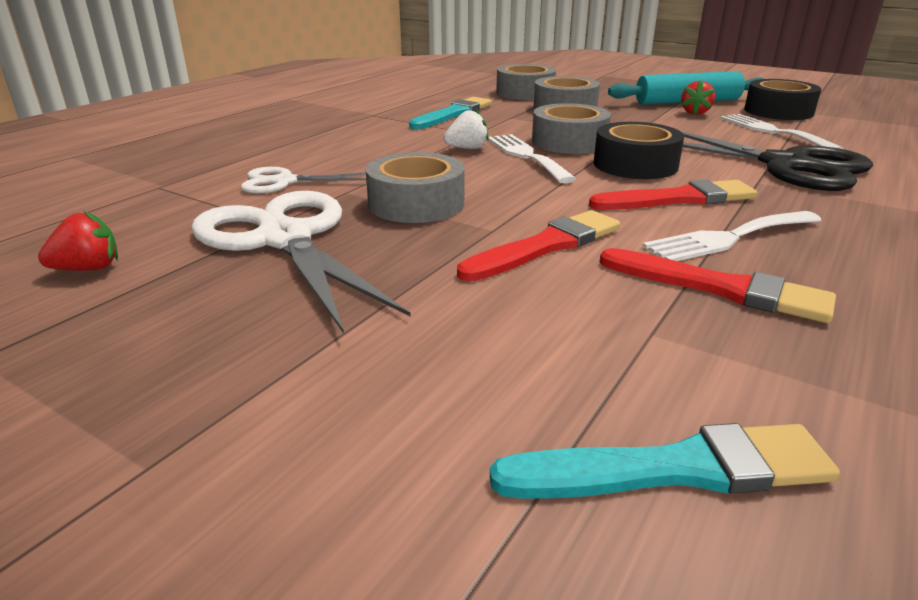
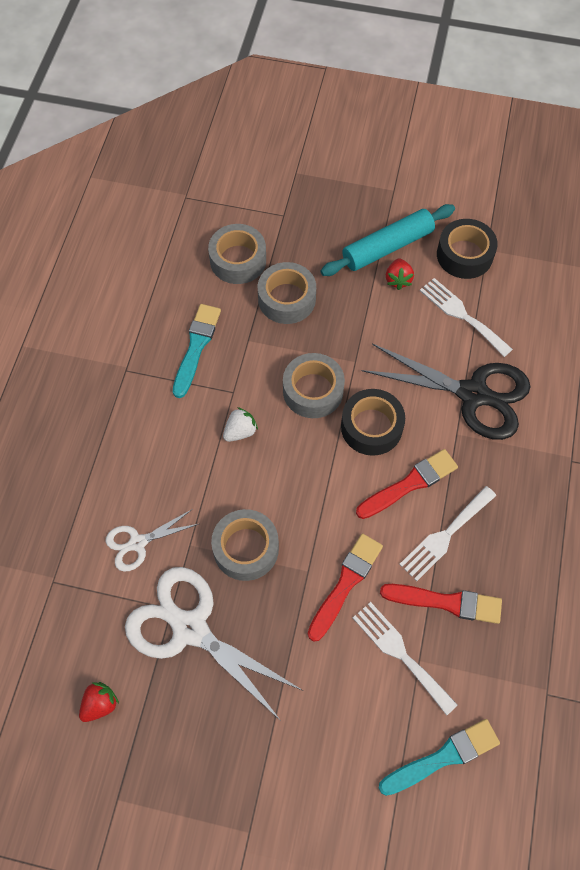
camera: 20 degrees left, 35 degrees up
white fork [488,134,576,183] -> white fork moved to [353,602,458,715]

